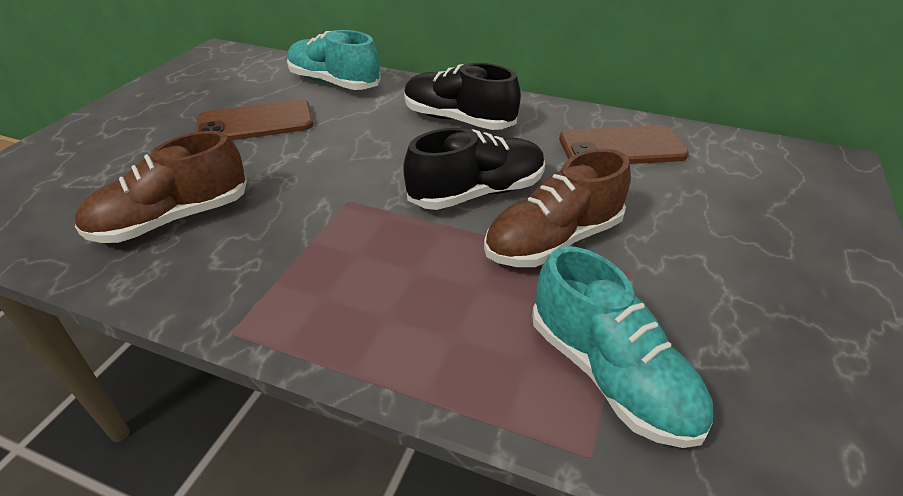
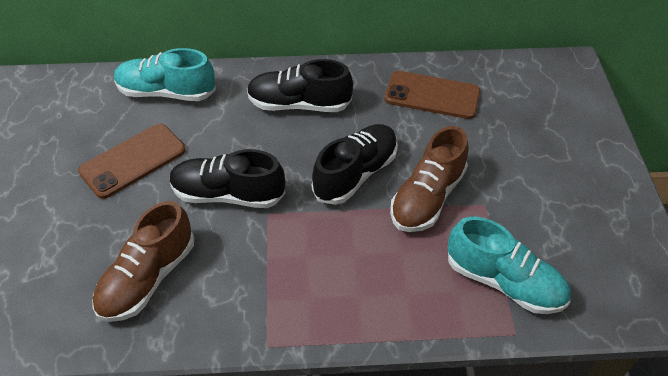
camera: 25 degrees left, 10 degrees up
brown phone [559,125,689,164] -> brown phone turned 45 degrees clockwise [385,71,480,119]
none -> black shoe [169,149,285,208]

